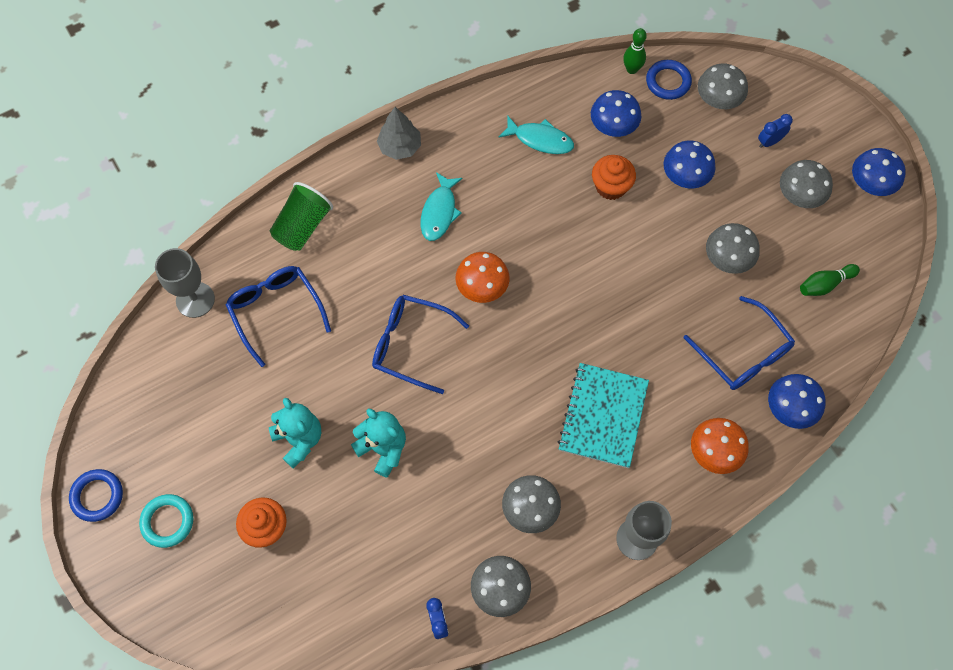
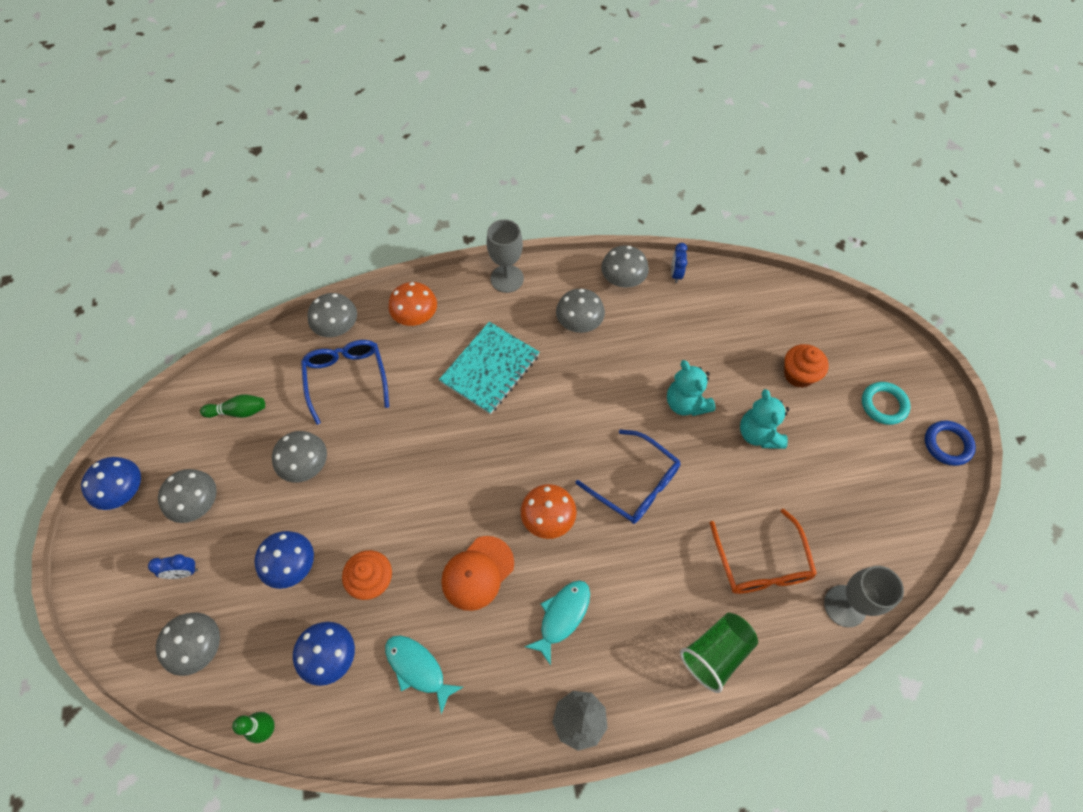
camera: 160 degrees left, 5 degrees down
blue glasses [225,266,331,367] -> orange glasses [710,509,817,594]
blue ring [646,60,692,100] -> none
blue mushroom [768,374,826,429] -> grey mushroom [307,293,357,337]
none -> orange cap [441,536,514,611]

